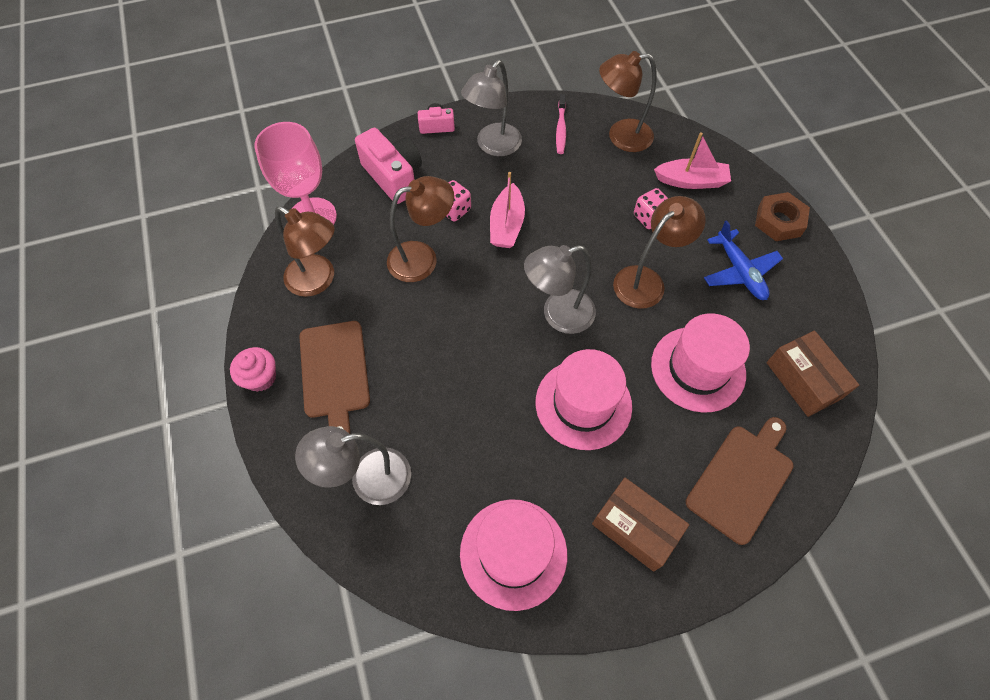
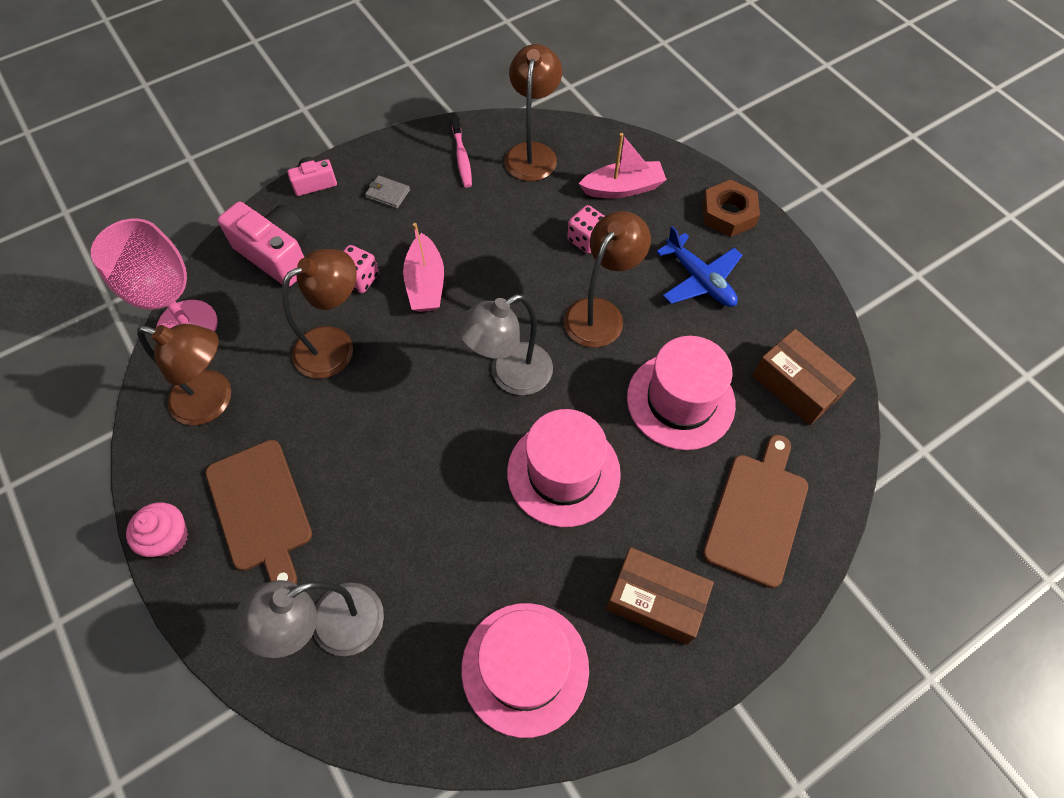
camera: 15 degrees left, 0 degrees up
grey lamp [461,60,522,156] -> grey wallet [365,175,410,209]
brown lamp [599,51,656,152] -> brown lamp turned 120 degrees clockwise [505,44,562,181]

